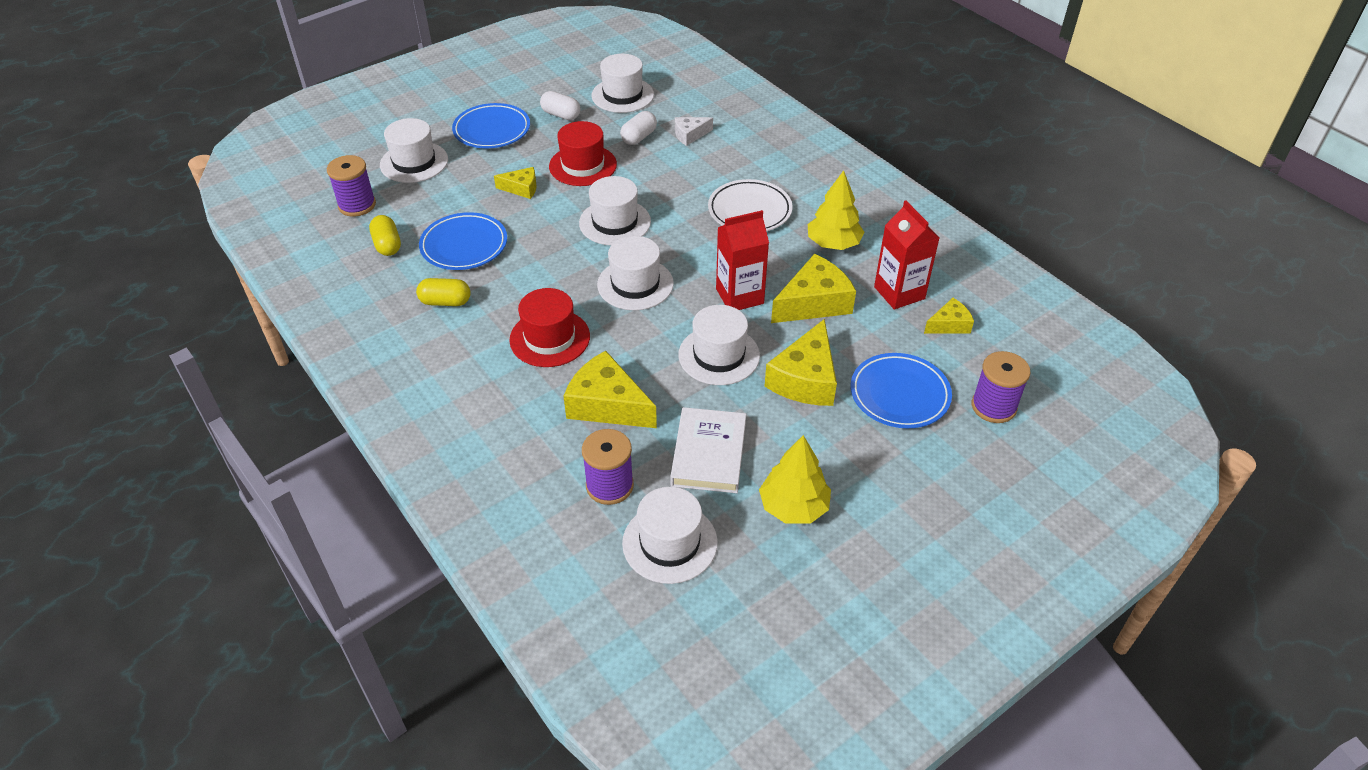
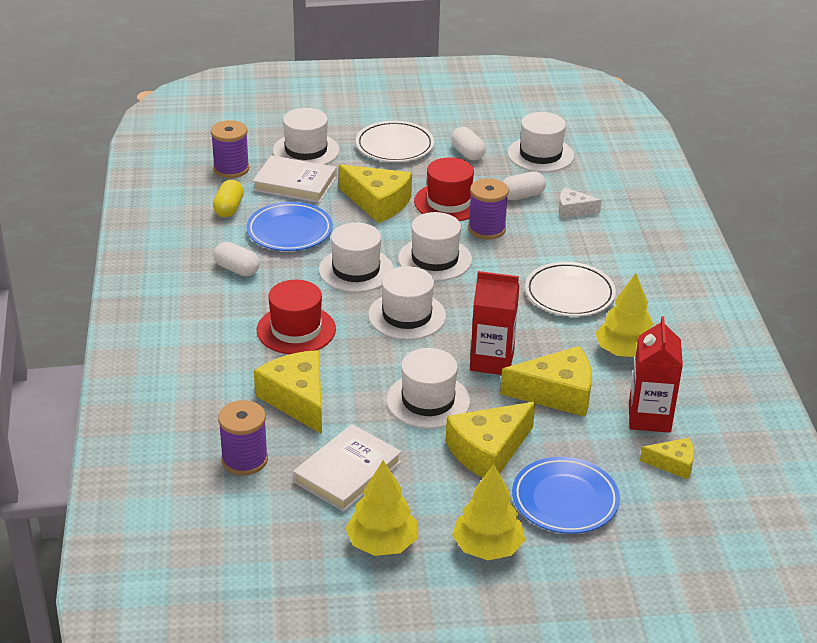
camera: 30 degrees right, 10 degrees down
yellow capsule [416,278,471,306] -> white capsule [213,242,260,276]
blue plate [452,103,530,148] -> white plate [356,121,434,162]
yellow cheese [494,167,536,199] -> yellow cheese [339,164,412,223], size x1.81
white hat [622,487,718,584] -> white hat moved to [319,222,394,292]
purple spool [972,351,1031,423] -> purple spool moved to [468,178,509,240]
none -> white book [253,155,337,203]
none -> yellow tree [452,465,525,560]

